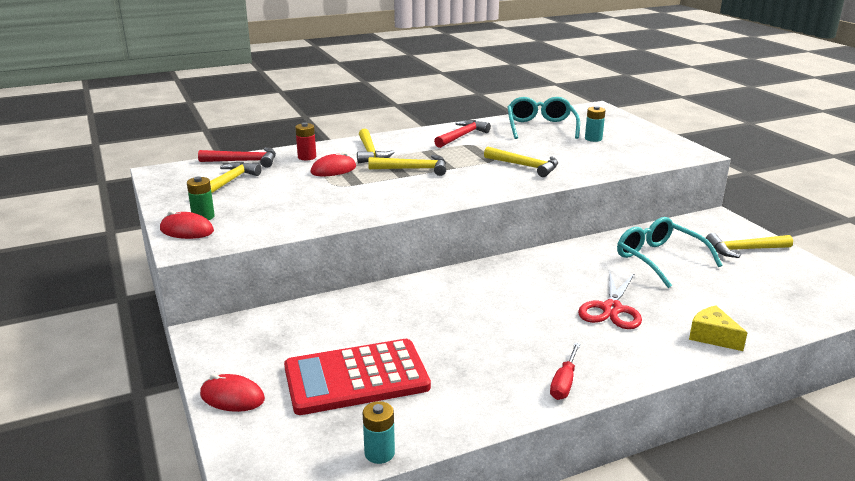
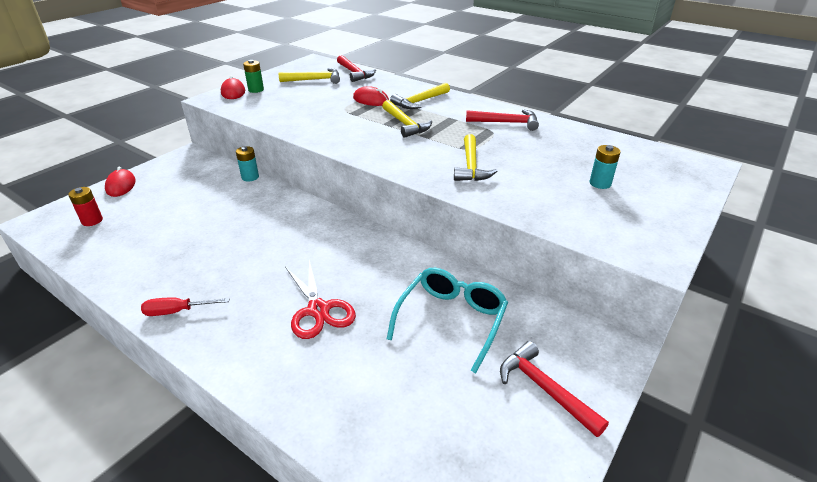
camera: 60 degrees right, 10 degrees up
red calculator [284,339,431,415] -> none
red battery [295,122,316,160] -> red battery moved to [68,187,103,226]
turquoise battery [363,401,395,464] -> turquoise battery moved to [236,146,259,182]
turquoise glasses [508,97,580,139] -> none
red scissors [578,271,642,329] -> red scissors turned 105 degrees counterclockwise [285,260,356,339]
yellow cheese [689,306,747,351] -> none
yellow hammer [706,233,793,258] -> red hammer [500,341,609,437]

